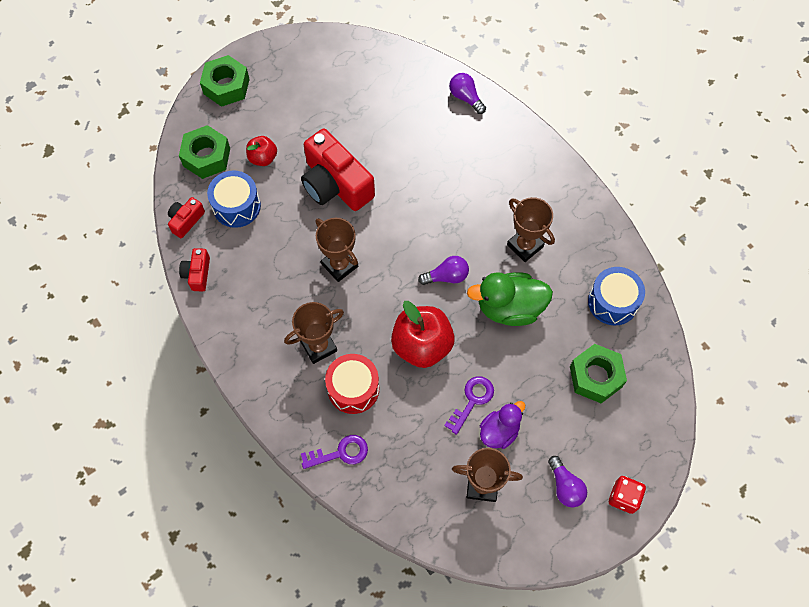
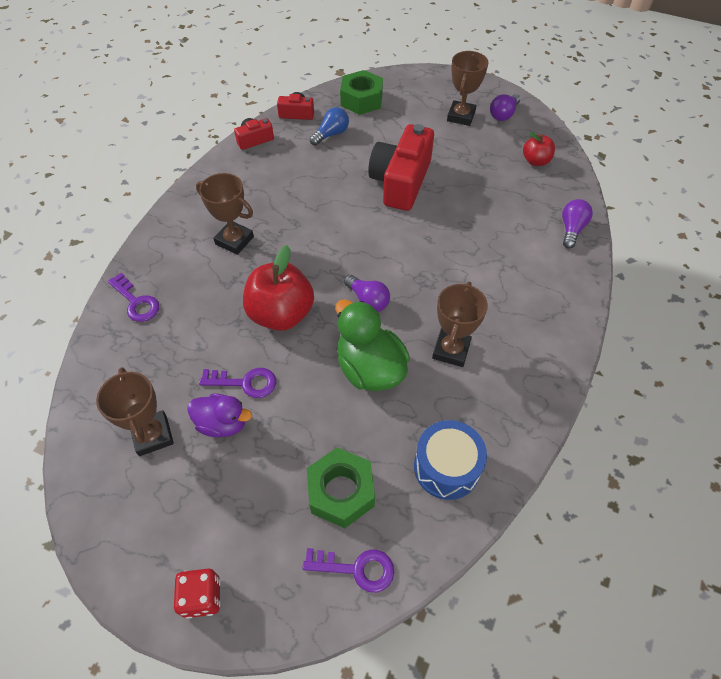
camera: 60 degrees right, 10 degrees down
green nut [200,55,250,107] -> none
blue drum [207,170,261,228] -> blue light bulb [310,107,349,146]
red apple [246,136,277,166] -> red apple moved to [523,132,555,166]
brown trophy [316,218,358,282] -> brown trophy moved to [447,51,489,126]
red drum [325,354,379,414] -> none
purple light bulb [548,456,587,507] -> purple light bulb moved to [490,94,521,121]
none -> purple key [302,548,394,593]

